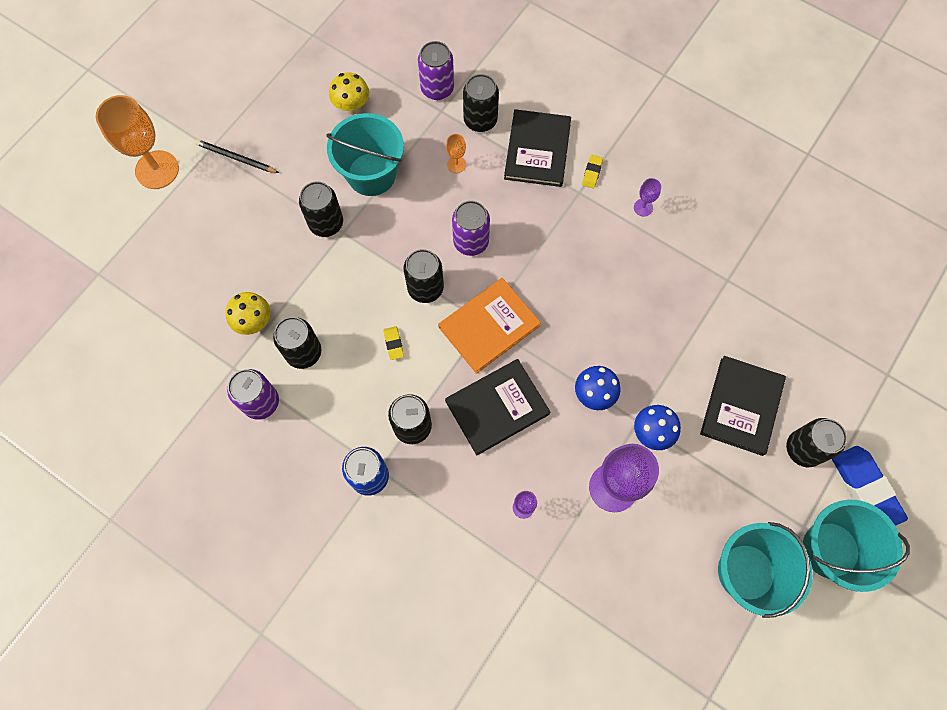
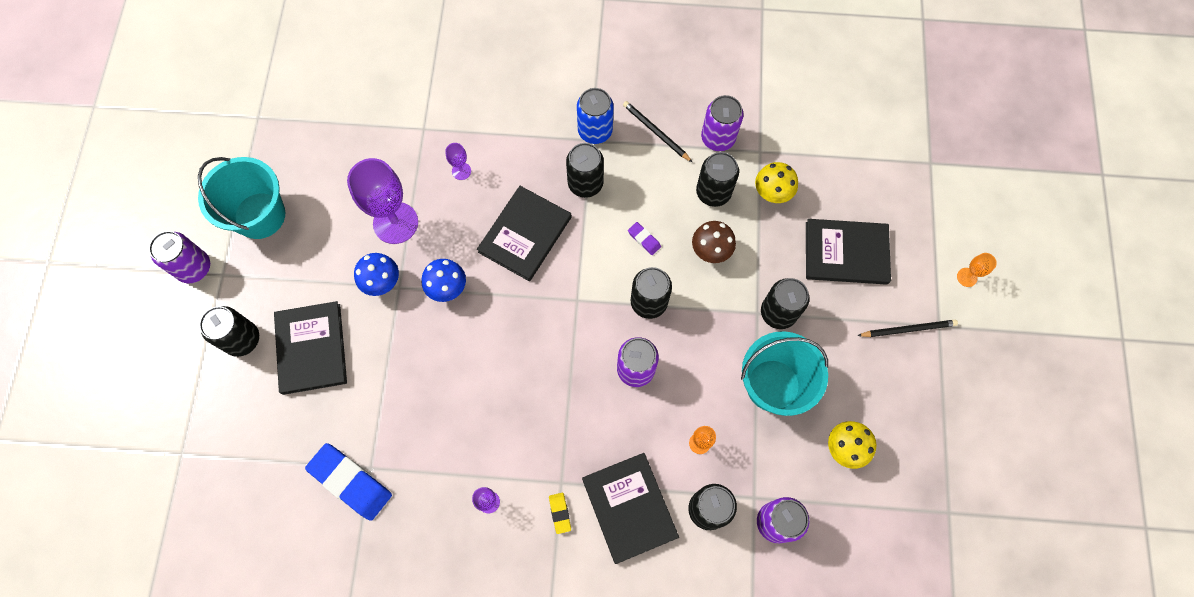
camera: 150 degrees right, 0 degrees up
orange goblet [96,95,179,189] -> orange goblet [957,253,997,287], size x0.44
yellow eraser [383,326,404,360] -> purple eraser [628,222,661,255]
orange book [438,278,541,374] -> none
turquoise bucket [803,500,910,592] -> purple can [149,231,210,283]
blue eraser [832,446,908,526] -> blue eraser moved to [305,443,392,521]
none -> black pencil [623,101,693,163]
none -> brown mushroom [692,221,736,263]
none -> black book [806,219,891,285]

